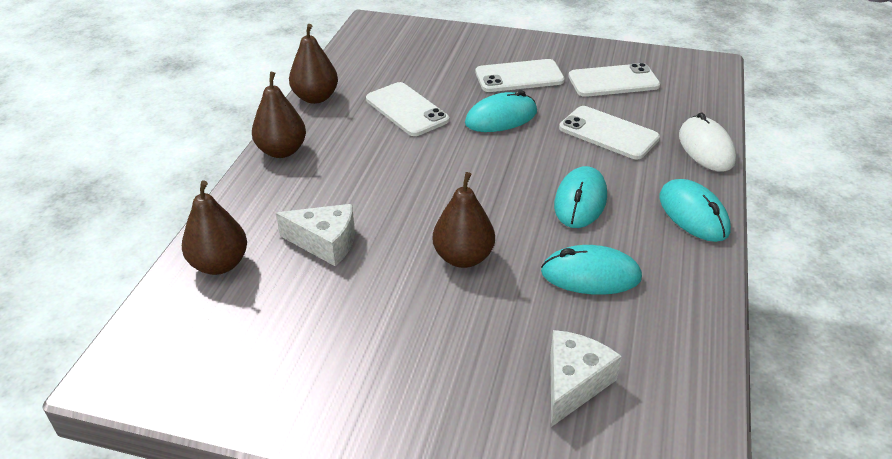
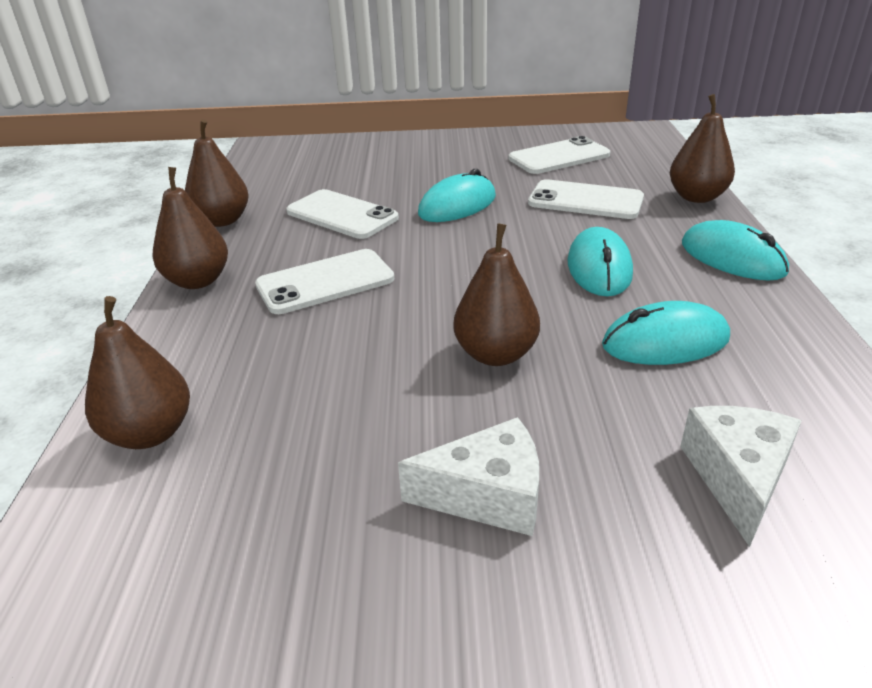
camera: 15 degrees left, 5 degrees down
white cheese [276,204,355,266] -> white cheese moved to [398,417,539,536]
white phone [476,59,565,92] -> white phone moved to [255,249,394,314]
white mouse [679,112,736,172] -> brown pear [670,94,735,203]

